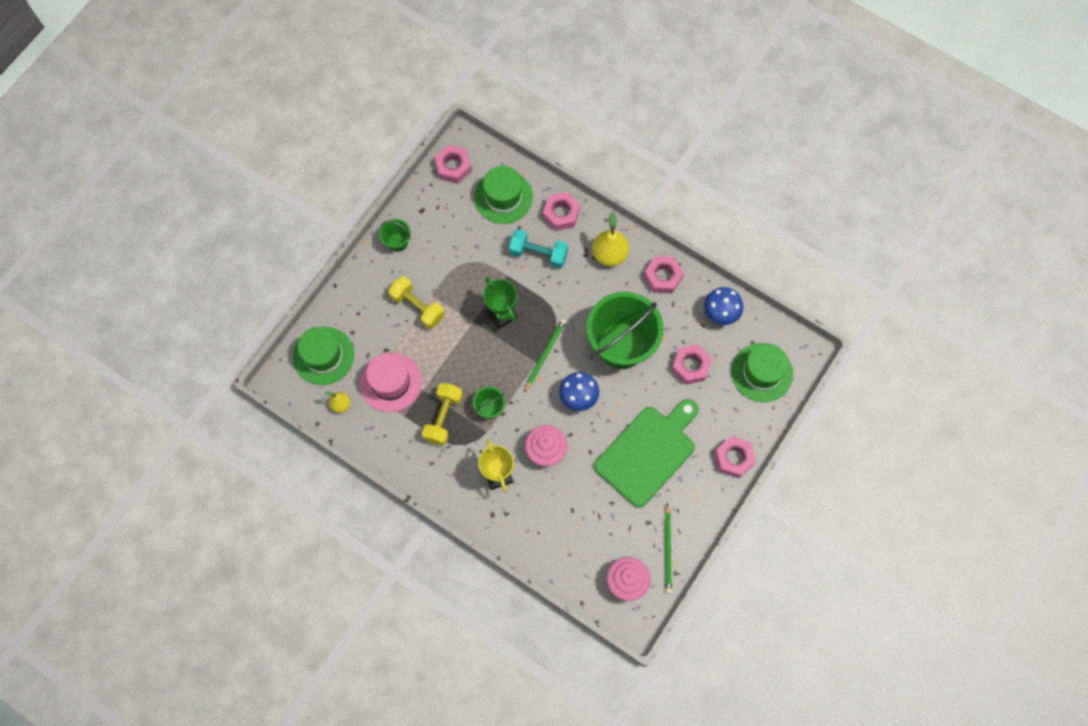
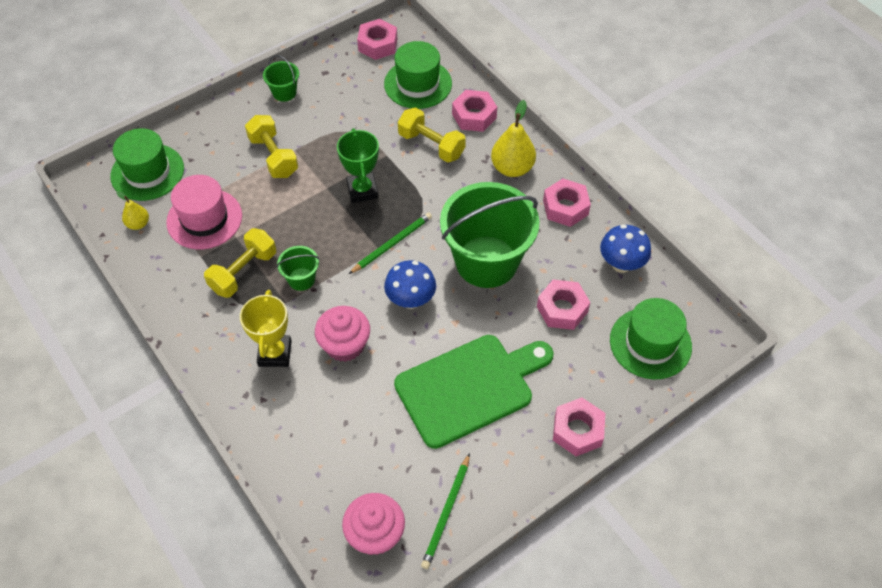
camera: 20 degrees right, 15 degrees down
turquoise dumbbell [509,229,568,269] -> yellow dumbbell [398,107,466,163]

